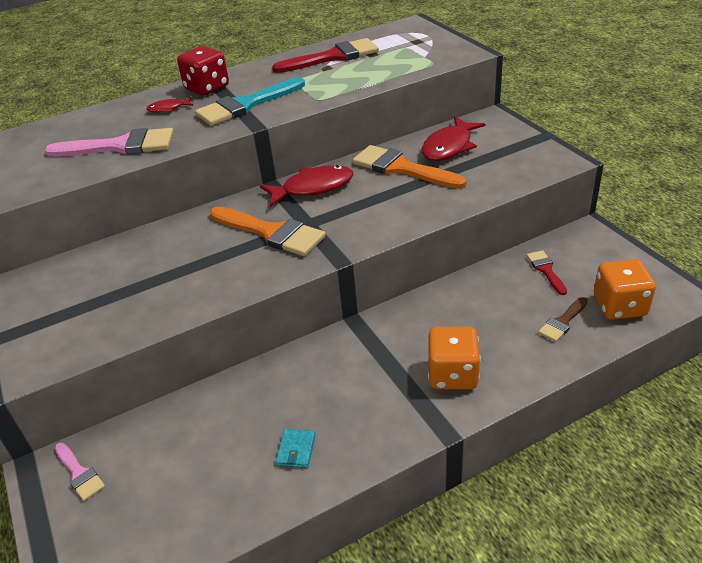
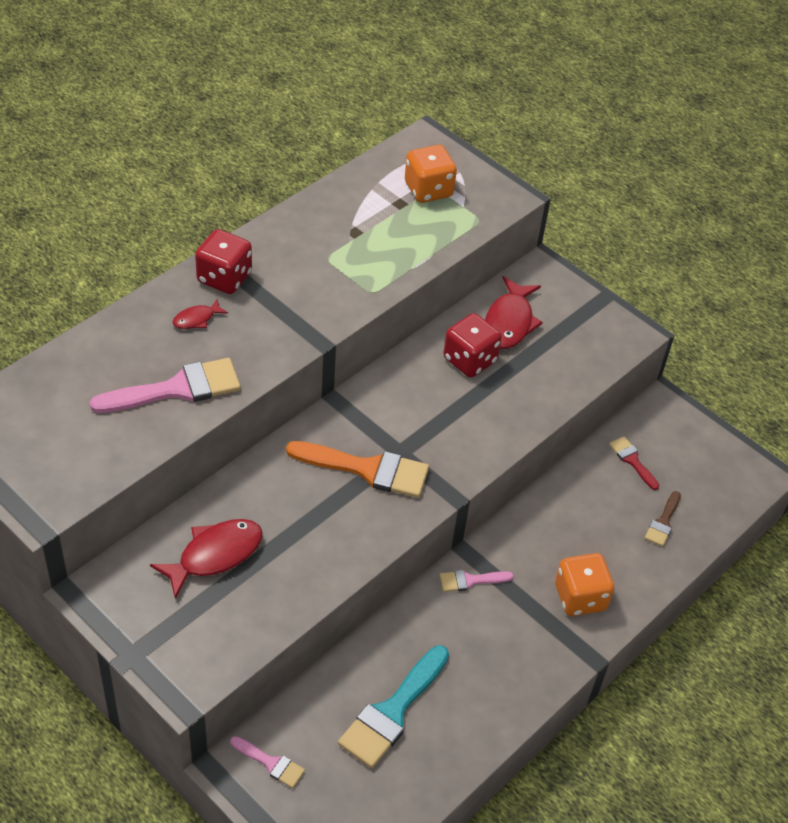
camera: 25 degrees left, 10 degrees up
turquoise brush [195,77,305,126] -> turquoise brush moved to [338,645,449,768]
red fish [260,165,353,207] -> red fish moved to [150,519,263,599]
red brush [272,38,379,73] -> none
turquoise wallet [276,429,315,468] -> none
orange brush [352,145,466,189] -> red dice [443,313,502,377]
orange dice [594,259,656,320] -> orange dice moved to [405,145,457,203]
none -> pink brush [440,570,514,592]

